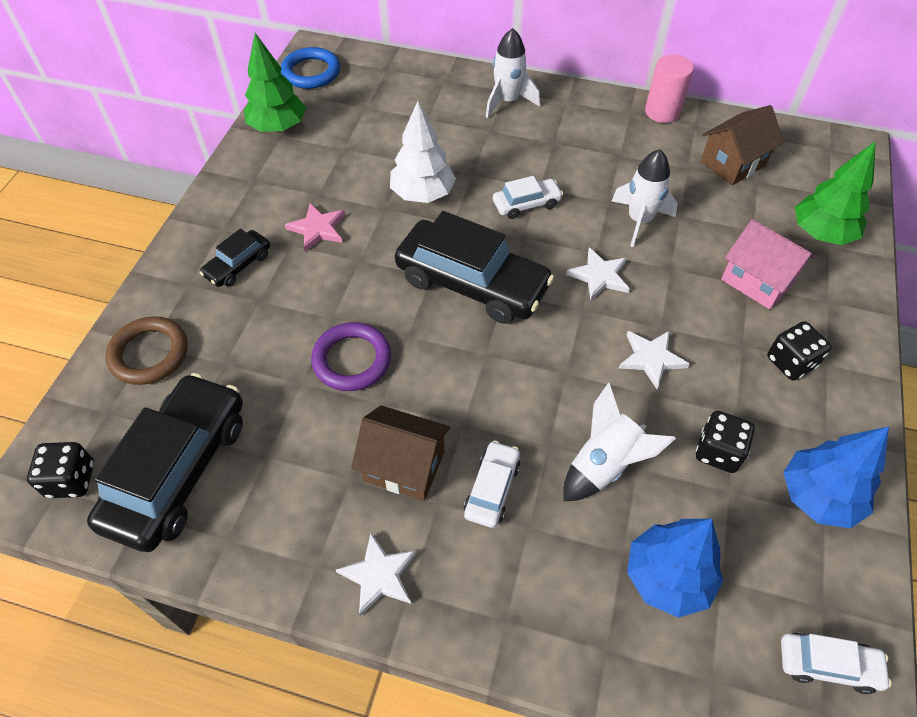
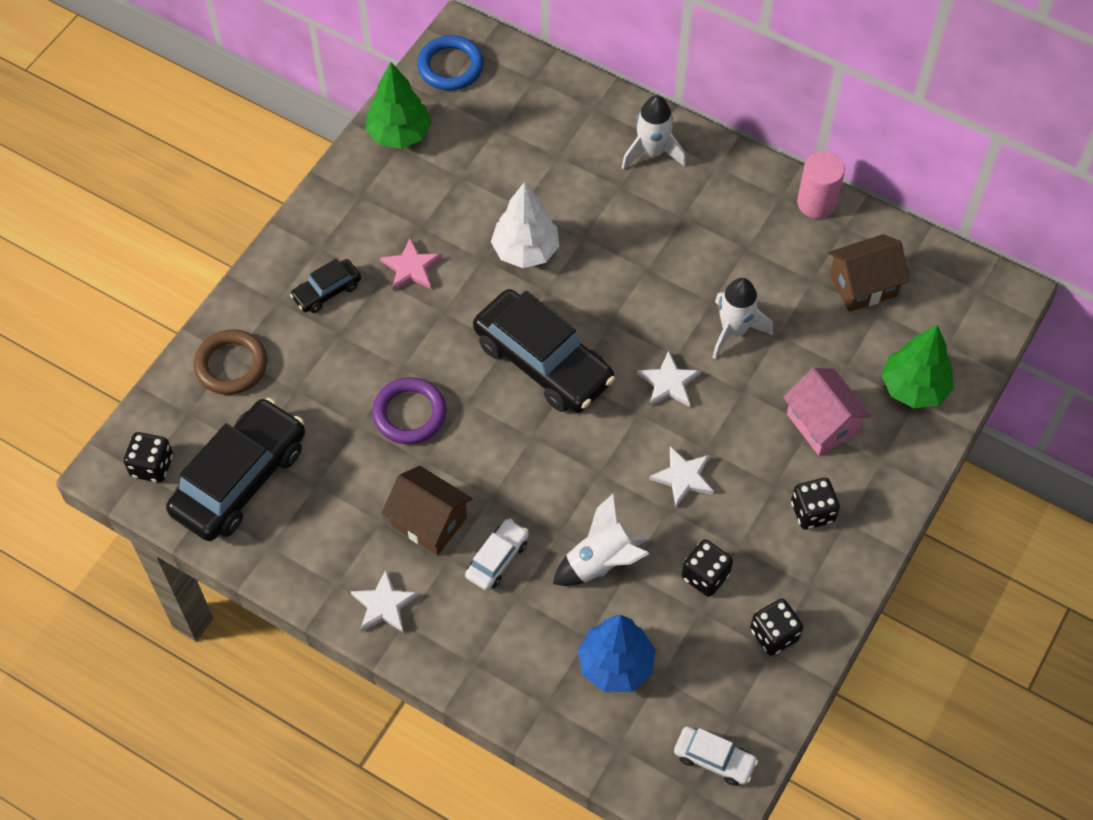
camera: 15 degrees right, 5 degrees up
white car [493,176,563,219] -> none
blue tree [783,426,889,528] -> black dice [750,599,803,656]

